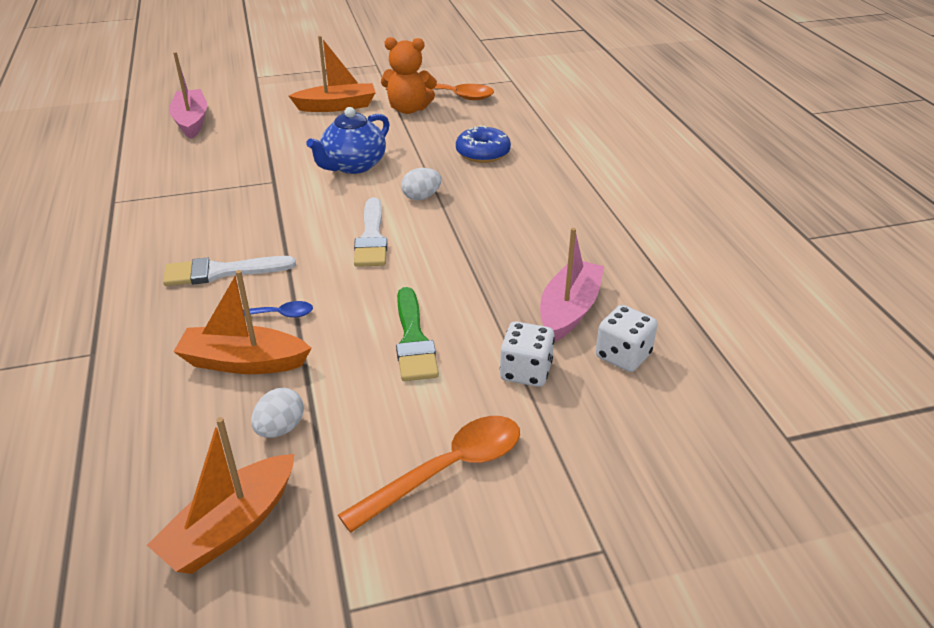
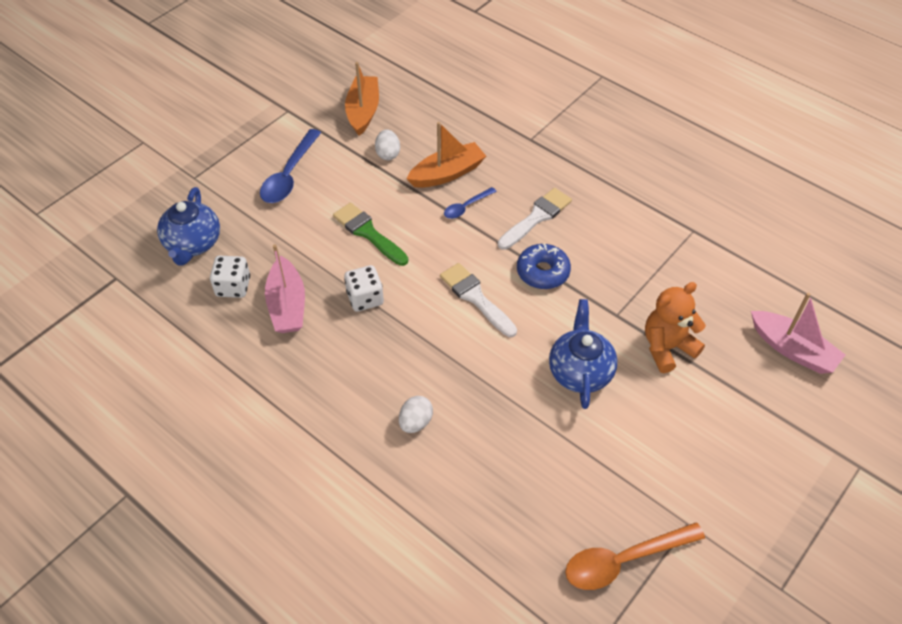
camera: 145 degrees right, 15 degrees up
orange boat [289,36,376,112] -> none
orange spoon [338,416,520,533] -> blue spoon [260,129,321,203]
orange teddy bear [381,37,437,114] -> orange teddy bear moved to [645,282,706,373]
white egg [401,168,442,200] -> white egg moved to [399,396,433,433]
blue donut [456,125,511,163] -> blue donut moved to [517,244,571,289]
white dice [500,322,555,387] -> white dice moved to [344,265,384,312]
none -> blue teapot [157,187,220,266]

